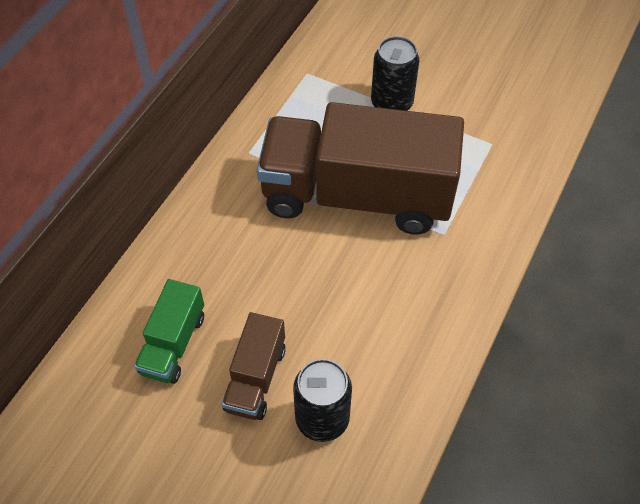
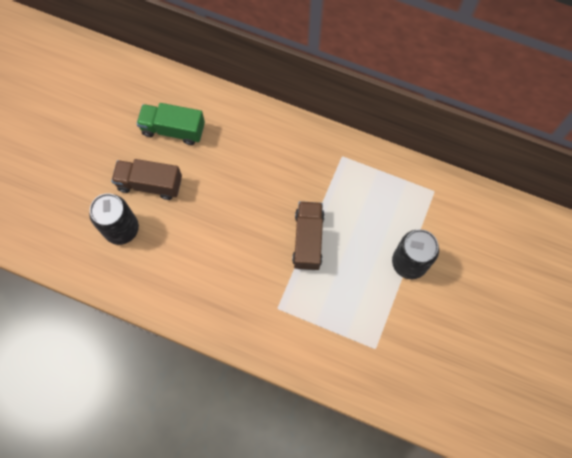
camera: 85 degrees right, 15 degrees up
brown truck [257,102,464,234] -> brown truck [292,201,325,270], size x0.45

